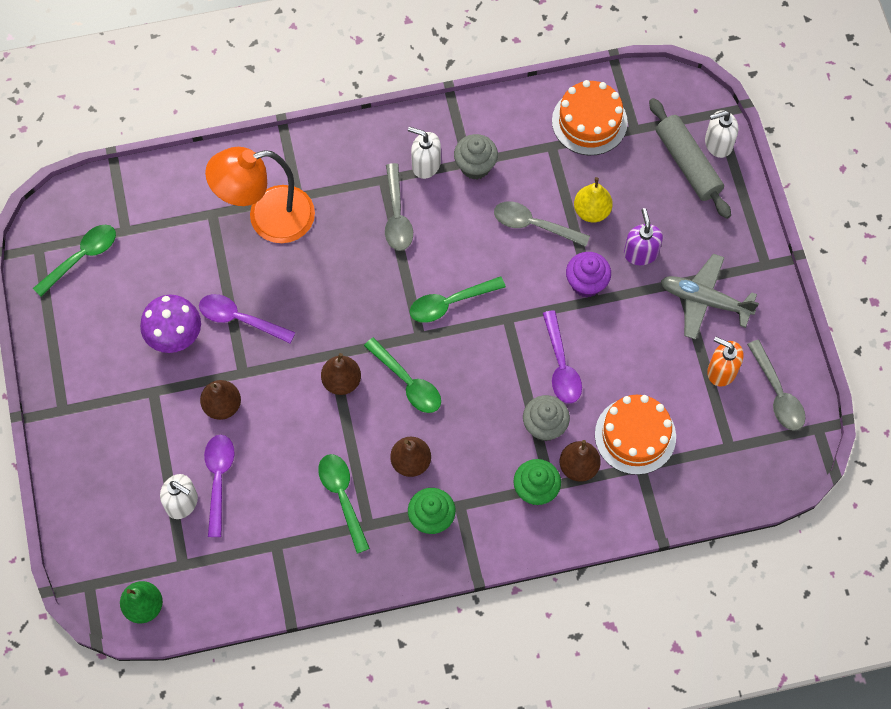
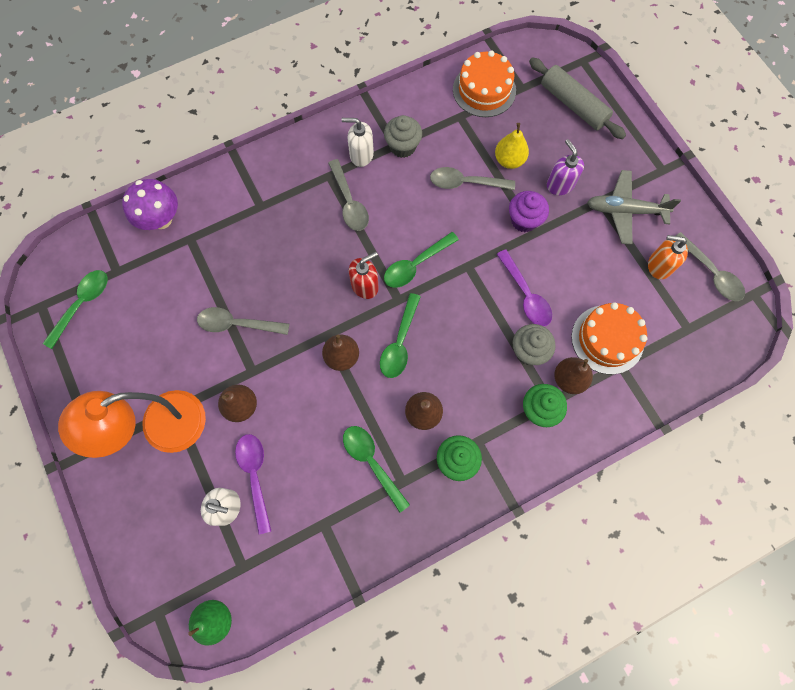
camera: 15 degrees left, 5 degrees up
purple mushroom [140,295,201,353] -> purple mushroom moved to [122,179,178,230]
purple spoon [199,294,295,343] -> grey spoon [197,307,289,335]
orange lamp [205,147,315,243] -> orange lamp moved to [58,390,206,458]
green spoon [364,338,441,413] -> green spoon turned 75 degrees clockwise [380,293,421,378]
white soap dispenser [705,110,738,158] -> none
none -> red soap dispenser [349,252,379,299]

